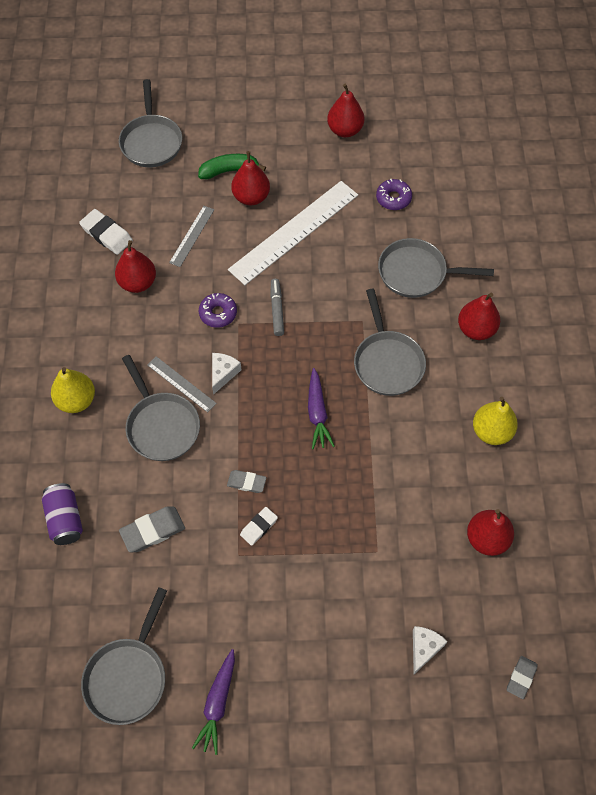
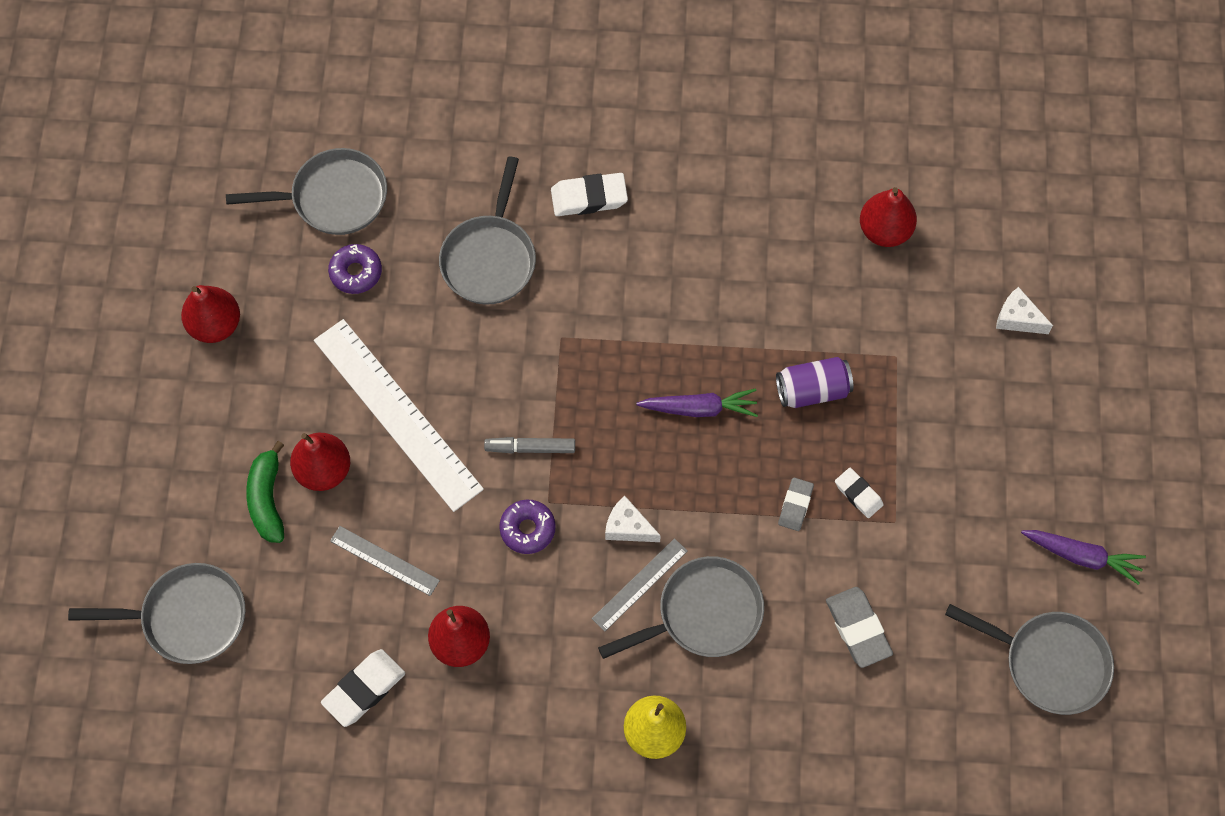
camera: 85 degrees left, 5 degrees up
purple can [42,483,83,545] -> purple can moved to [776,357,853,408]
grey pan [354,289,426,396] -> grey pan moved to [226,148,387,235]
red pear [458,293,500,340] -> white eraser [551,173,628,216]
yellow pear [473,397,518,445] -> none
grey eraser [507,656,538,699] -> none

